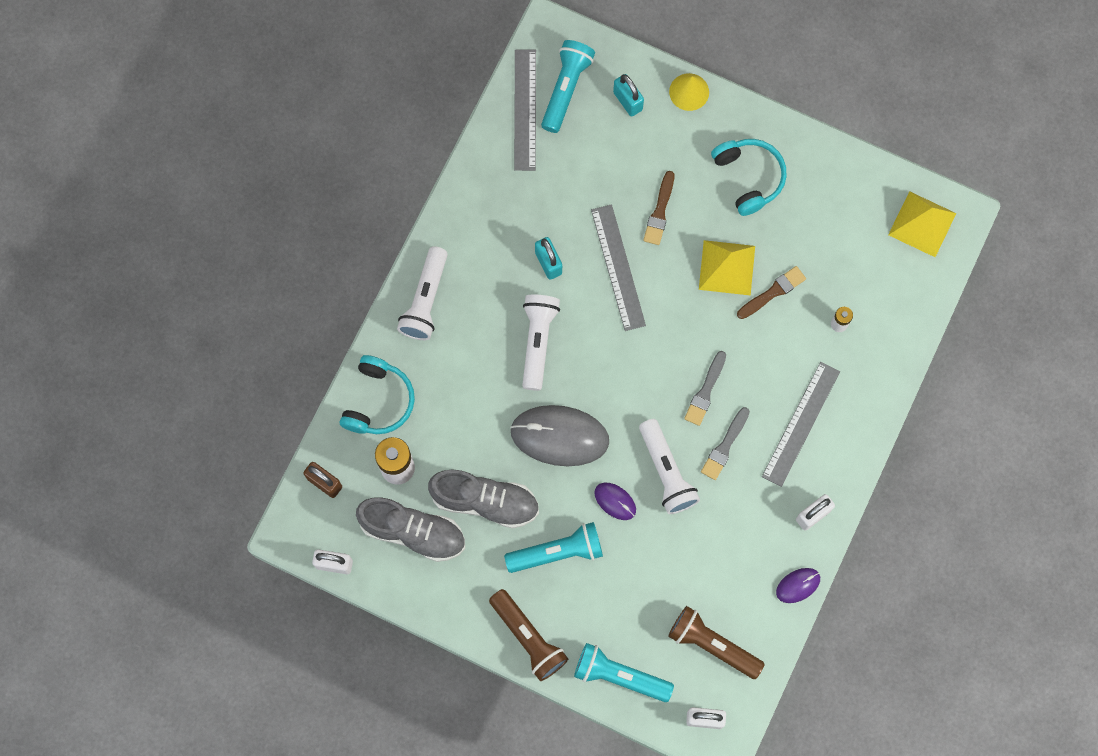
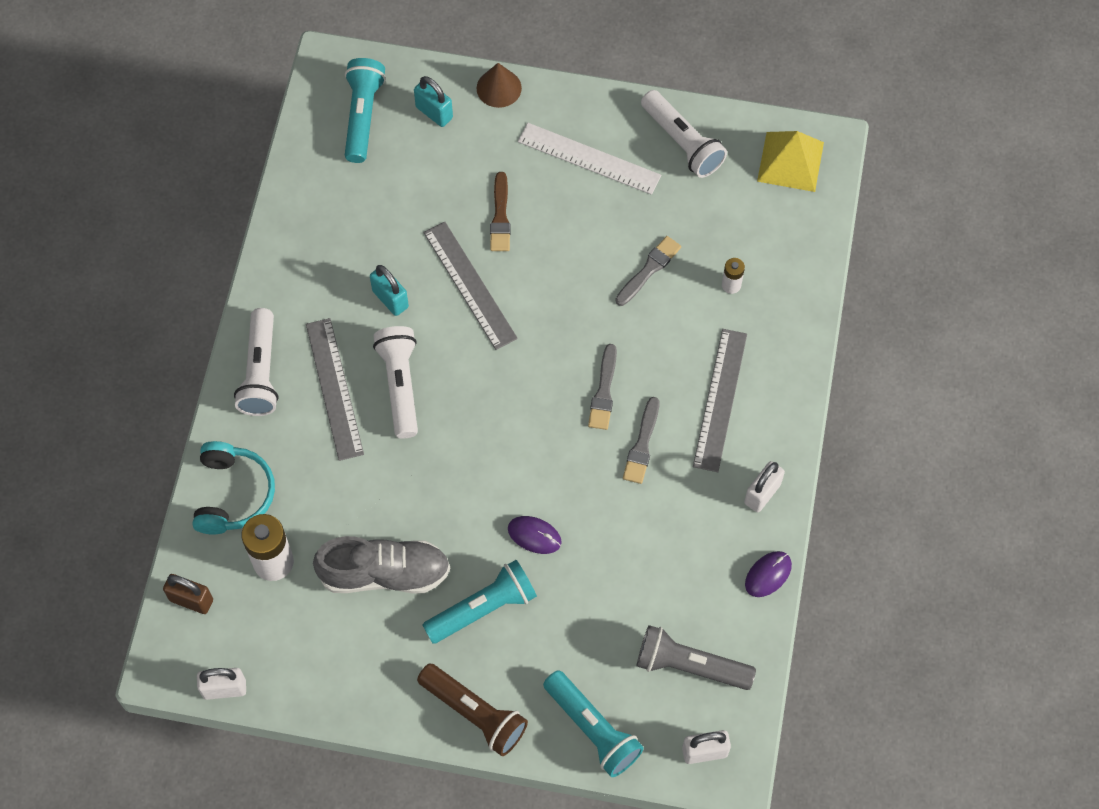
camera: 15 degrees left, 10 degrees down
grey shoe [356,497,465,562] -> none
grey mouse [510,405,609,466] -> none
grey ruler [514,50,536,171] -> grey ruler moved to [306,318,364,461]
turquoise flashlight [574,643,674,702] -> turquoise flashlight turned 135 degrees counterclockwise [543,670,644,777]
white flashlight [639,419,700,514] -> white flashlight moved to [641,90,727,178]
brown flashlight [668,606,765,679] -> grey flashlight [637,625,756,690]
yellow cone [669,73,709,111] -> brown cone [477,63,522,108]
yellow pyramid [699,240,755,296] -> none
turquoise headphones [711,139,787,216] -> white ruler [518,123,661,195]
brown brush [737,266,806,319] -> grey brush [616,236,681,306]

